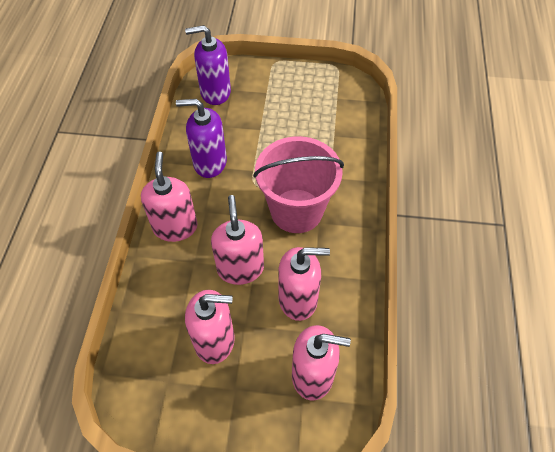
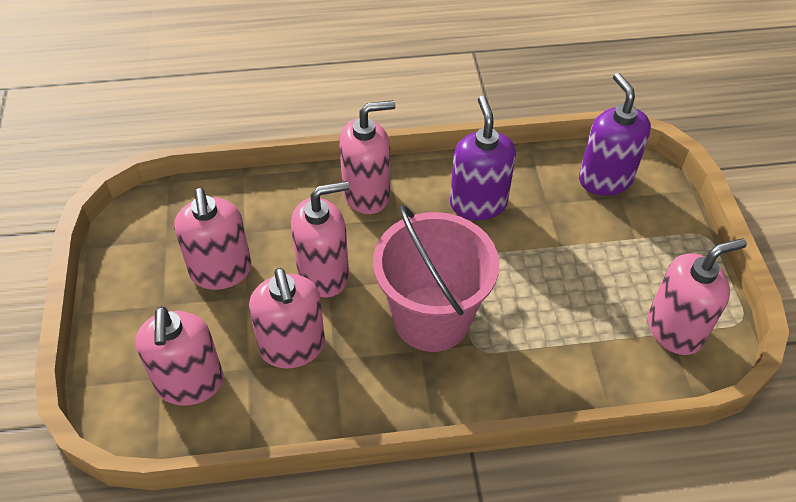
camera: 75 degrees right, 5 degrees down
none -> pink soap dispenser [648,238,747,355]

